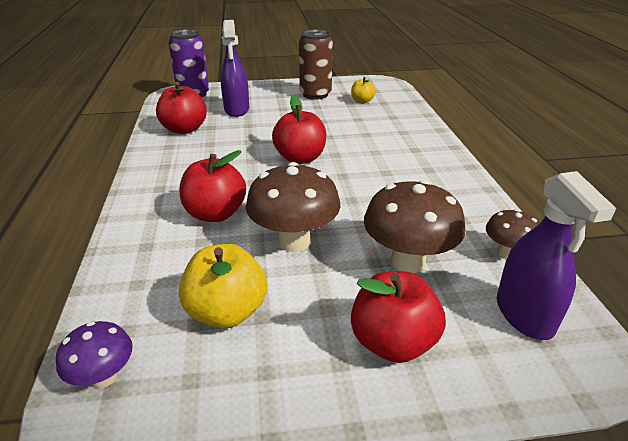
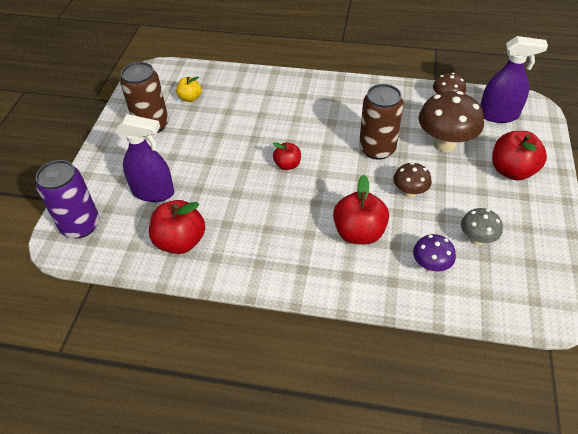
camera: 70 degrees left, 15 degrees up
purple mushroom [56,321,133,388] -> purple mushroom moved to [413,234,456,272]
yellow apple [179,244,267,328] -> grey mushroom [461,208,503,245]
brown mushroom [246,162,340,252] -> brown mushroom [393,162,432,198], size x0.56
red apple [272,95,326,164] -> red apple [273,142,301,170], size x0.57
none -> brown can [359,84,404,160]

